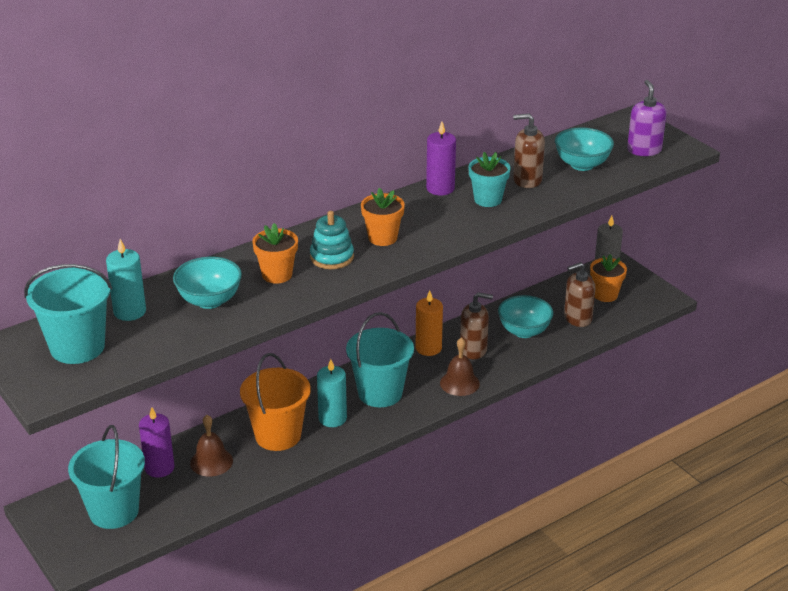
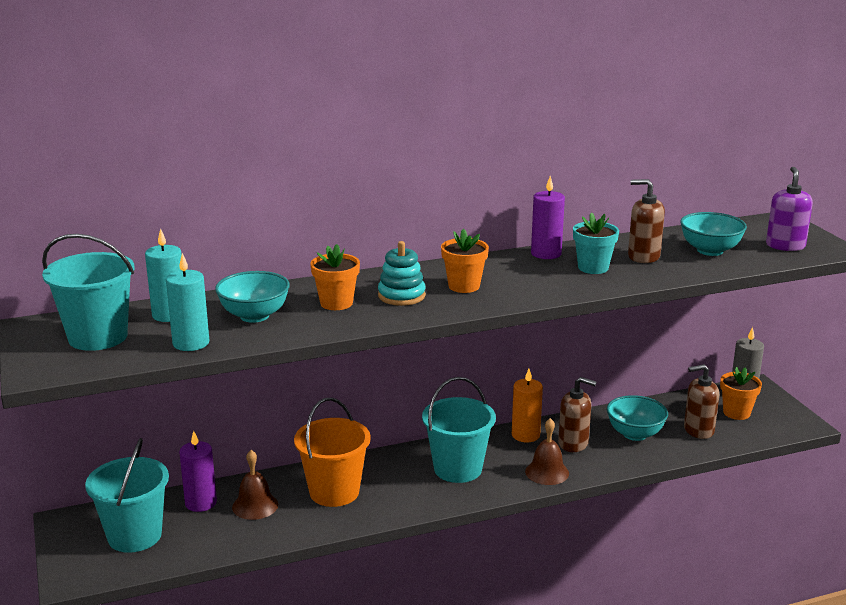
camera: 15 degrees right, 10 degrees down
turquoise candle [317,359,347,427] -> turquoise candle moved to [166,253,209,351]

